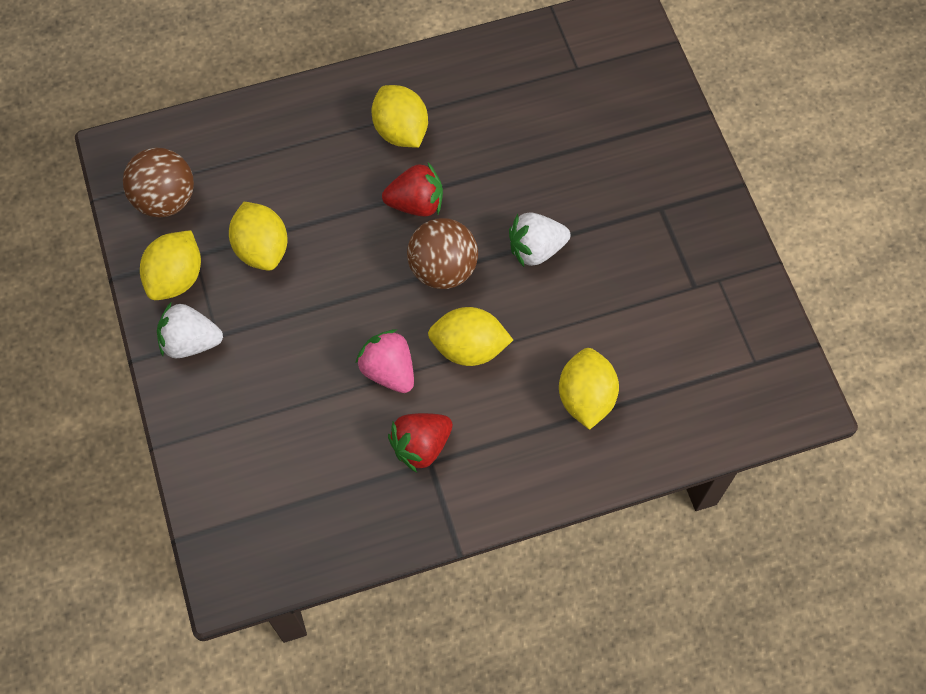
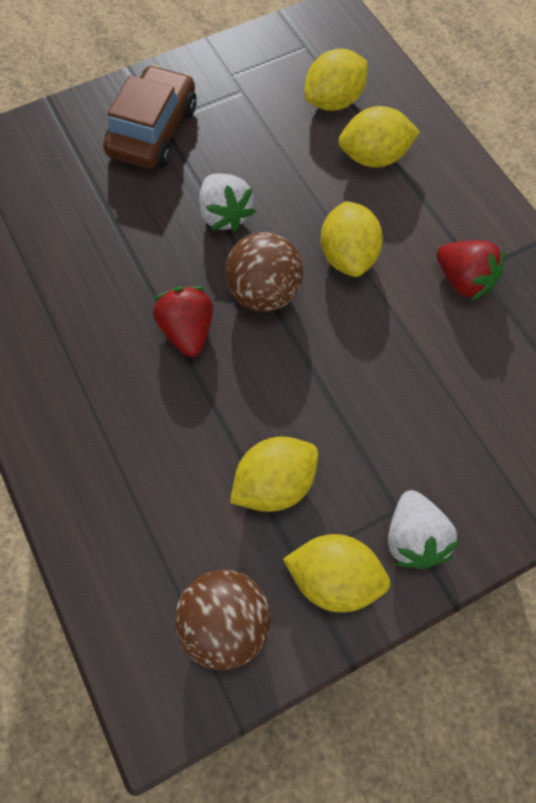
camera: 100 degrees left, 0 degrees up
pink strawberry [356,329,414,393] -> none
yellow lemon [372,85,428,147] -> yellow lemon moved to [304,48,368,111]
none -> brown car [103,65,197,169]

